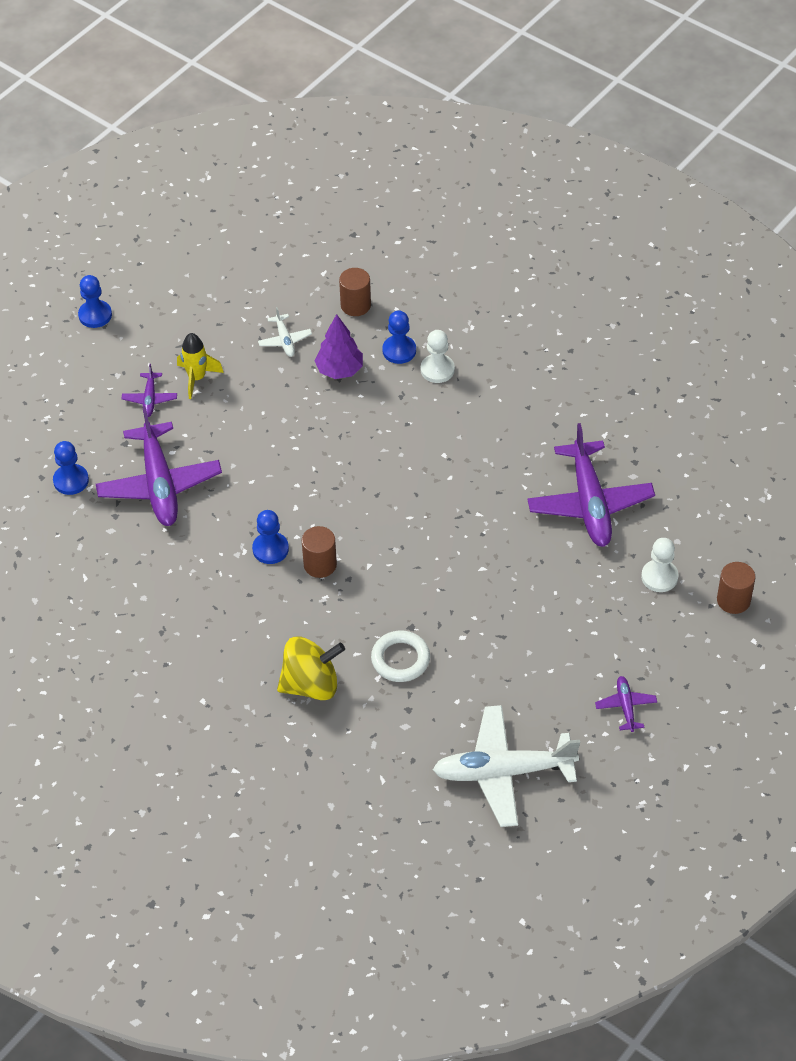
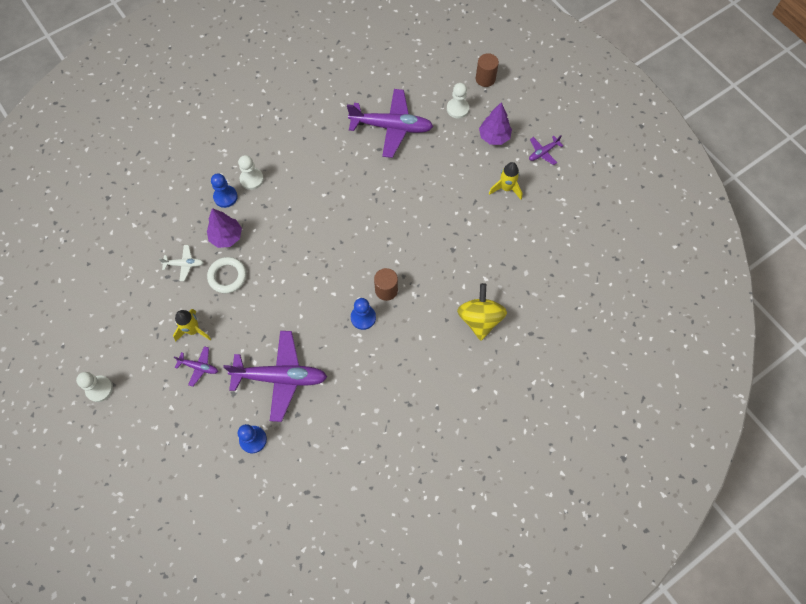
camera: 75 degrees left, 15 degrees up
blue pawn [78,275,112,328] -> white pawn [76,372,113,402]
brown cylinder [339,268,371,316] -> none
white ring [371,631,430,682] -> white ring moved to [207,257,246,293]
white plane [433,705,580,827] -> none
purple plane [595,676,657,732] -> purple plane turned 45 degrees counterclockwise [529,135,563,165]
none -> purple tree [479,102,512,145]
none -> yellow rocket [489,162,522,200]

